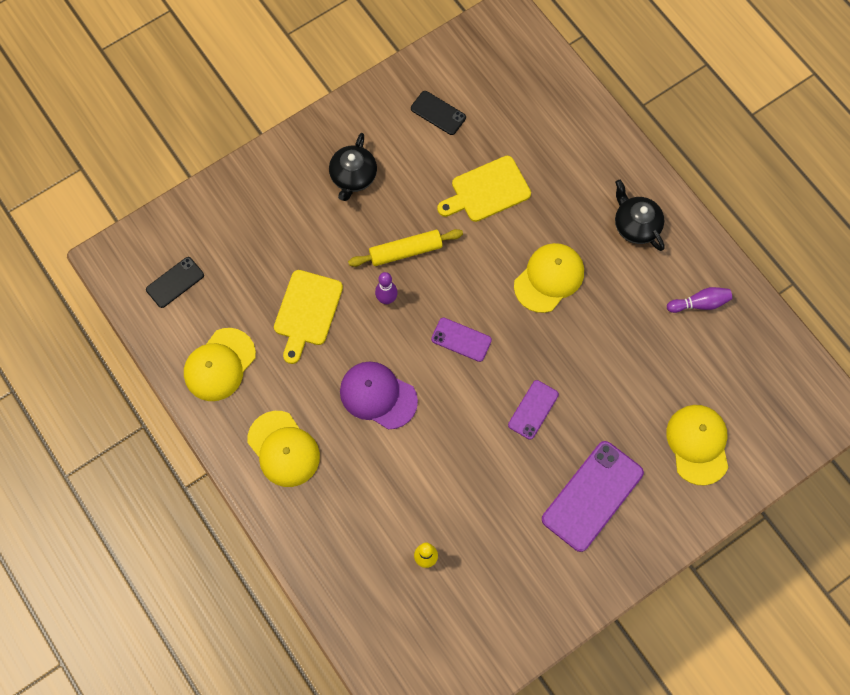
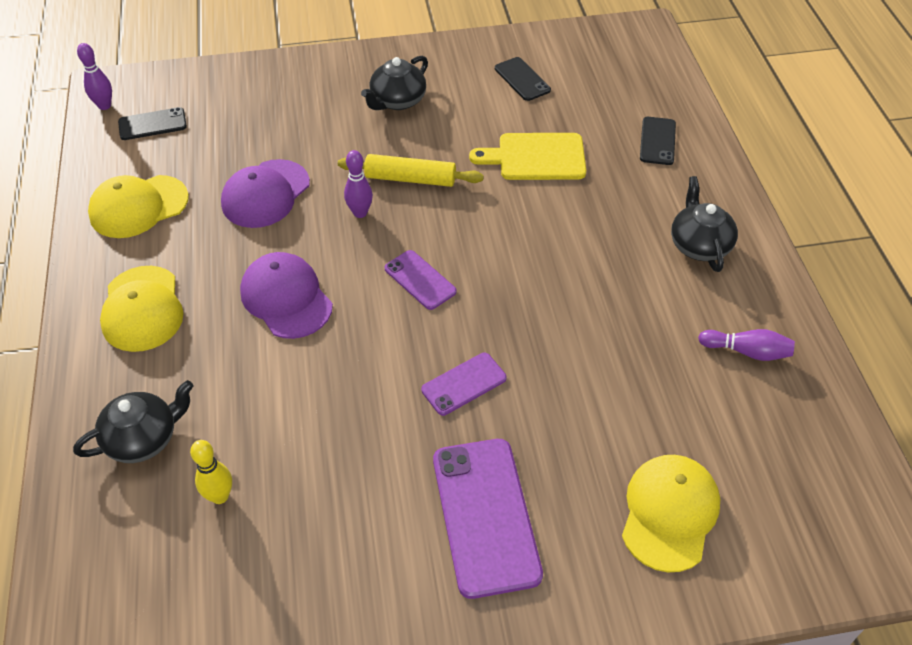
camera: 25 degrees right, 20 degrees down
yellow cutting board [274,270,343,364] -> purple cap [221,159,310,228]
yellow cap [514,243,584,313] -> none
purple phone [542,441,644,552] -> purple phone turned 75 degrees counterclockwise [433,439,543,599]
none -> black teapot [73,380,194,463]
none -> purple bowling pin [77,43,112,110]
none -> black phone [640,117,676,165]

